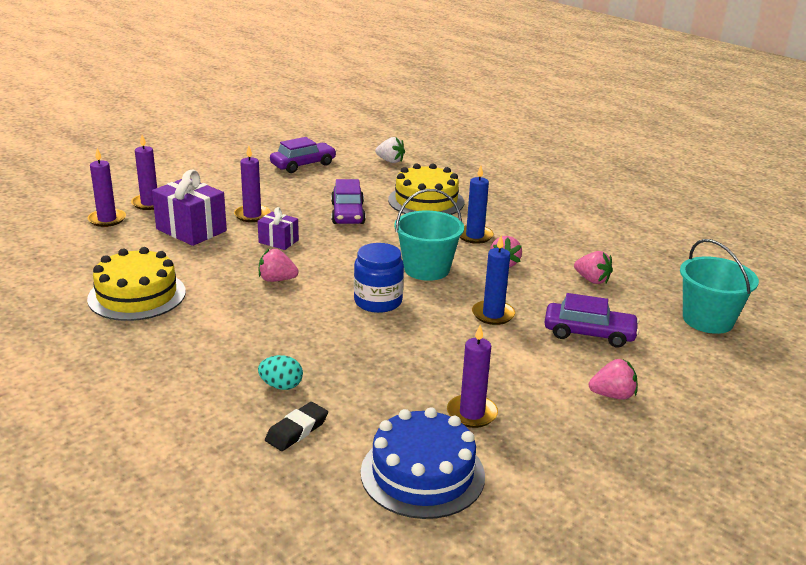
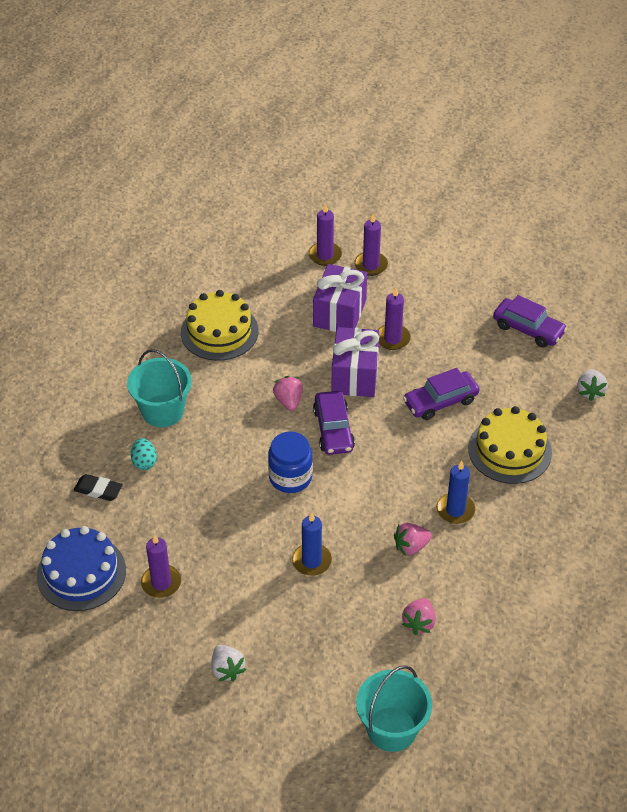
camera: 70 degrees right, 20 degrees up
purple gift [258,207,299,250] -> purple gift [331,327,380,397], size x1.79
turquoise bucket [394,189,464,281] -> turquoise bucket moved to [127,349,192,427]
purple car [544,293,639,347] -> purple car moved to [313,391,355,455]
pink strawberry [589,359,637,400] -> white strawberry [211,645,246,681]

